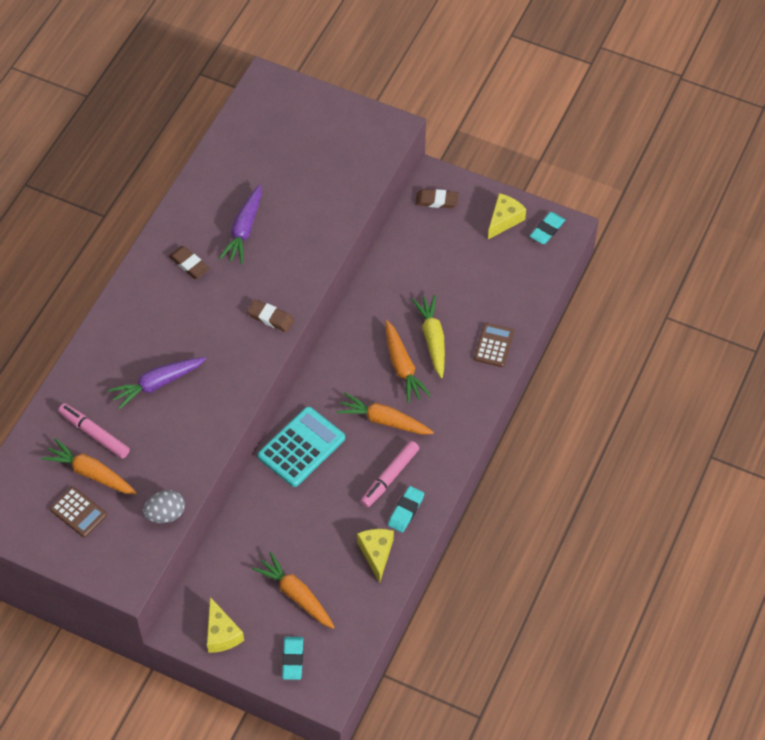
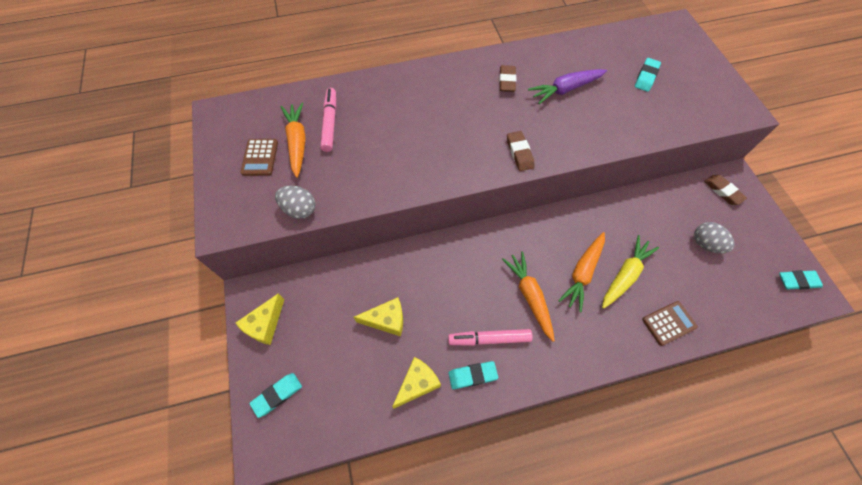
camera: 50 degrees right, 5 degrees up
purple carrot [108,357,206,409] -> none
orange carrot [252,552,335,629] -> none
turquoise calculator [258,407,345,487] -> none
yellow cheese [488,193,526,239] -> yellow cheese moved to [354,297,403,337]
none -> turquoise eraser [635,58,661,92]
none -> grey egg [694,222,735,254]

